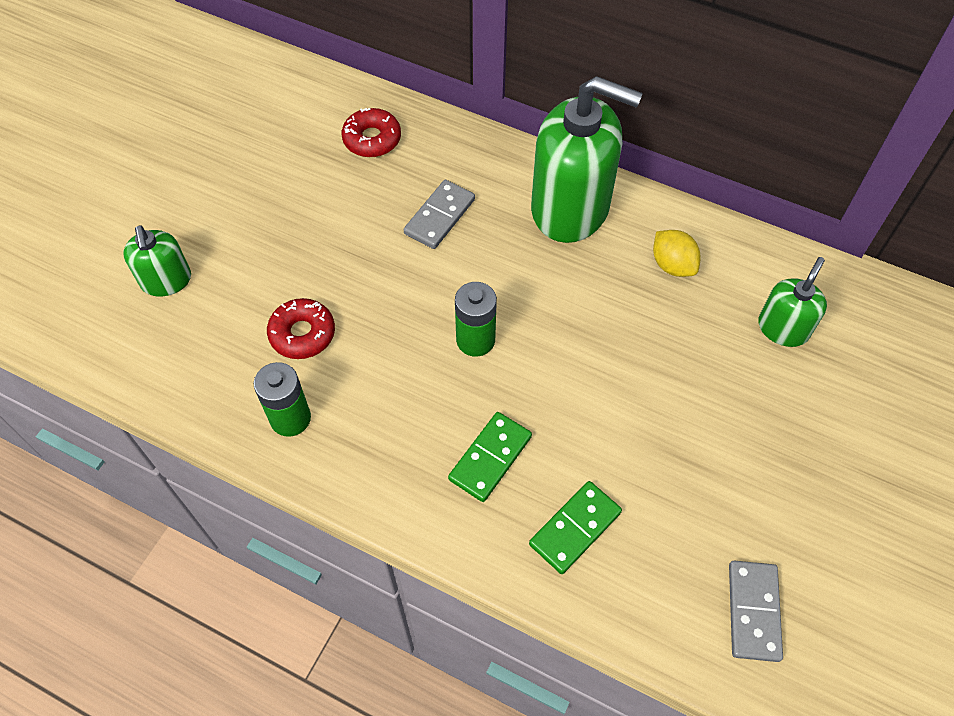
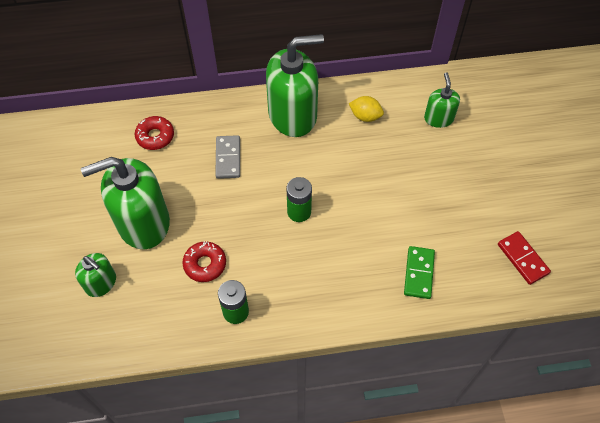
camera: 35 degrees left, 0 degrees up
green domino [448,412,532,502] -> none
grey domino [729,561,783,662] -> red domino [498,231,551,285]
none -> green soap dispenser [81,157,170,249]

